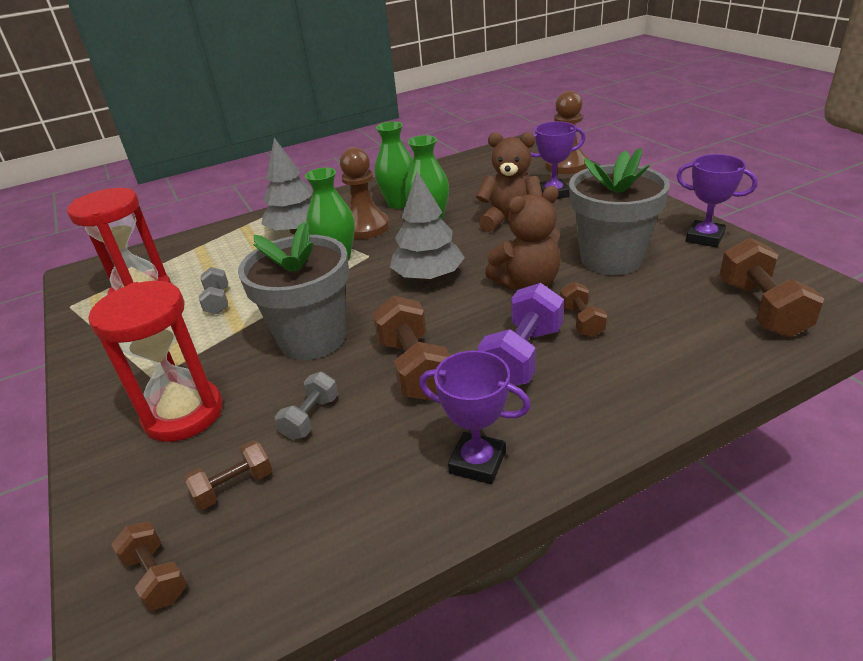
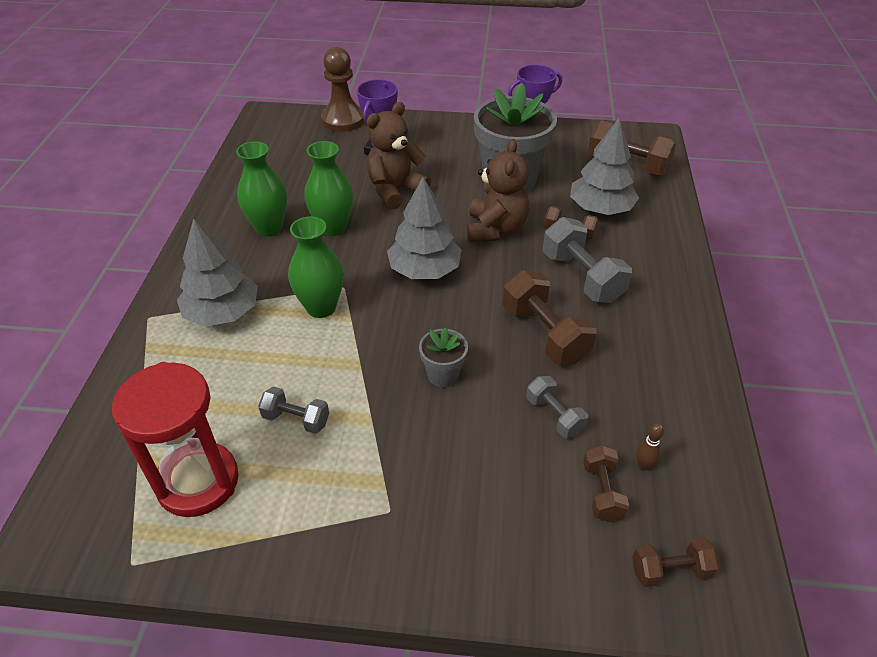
camera: 60 degrees left, 10 degrees up
red hourglass [88,281,222,442] -> none
grey flower pot [238,221,349,360] -> grey flower pot [419,327,468,387], size x0.46
brown pawn [340,147,389,239] -> none
brown dumbbell [372,296,450,400] -> brown dumbbell turned 45 degrees clockwise [502,270,597,365]
purple trophy [419,350,531,484] -> none
purple dumbbell [478,283,564,386] -> grey dumbbell [543,217,632,303]
none -> grey tree [570,118,639,215]
none -> brown bowling pin [636,423,664,470]

